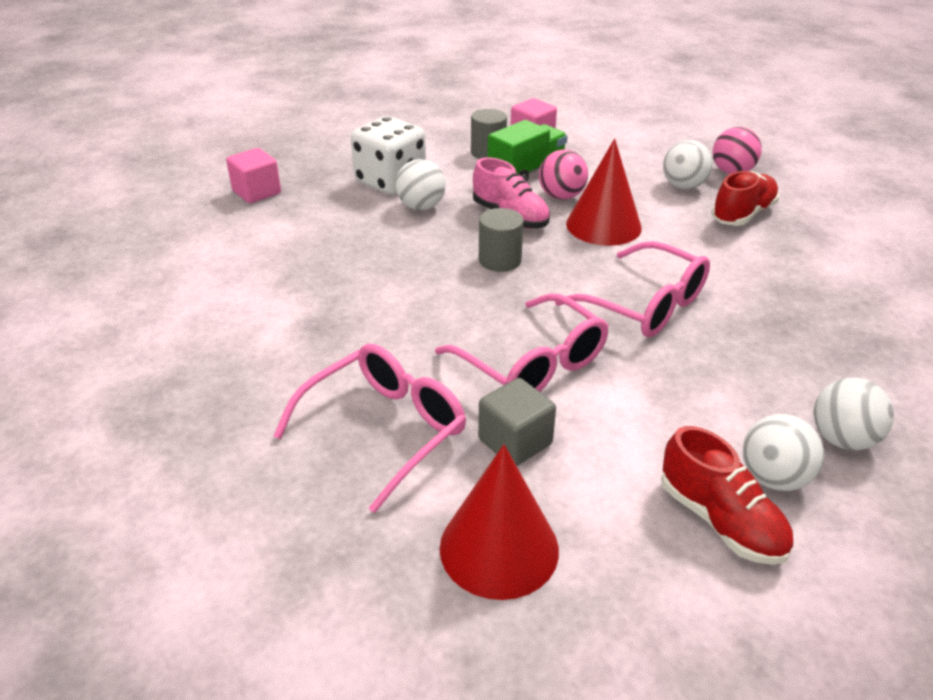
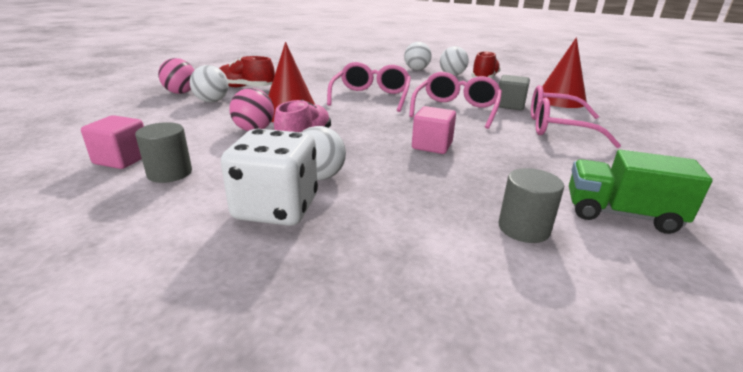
camera: 120 degrees left, 10 degrees down
pink cube [226,148,281,203] -> pink cube moved to [412,106,456,154]
grey cylinder [479,208,524,272] -> grey cylinder moved to [499,168,564,243]
green truck [488,120,568,182] -> green truck moved to [569,150,713,234]

